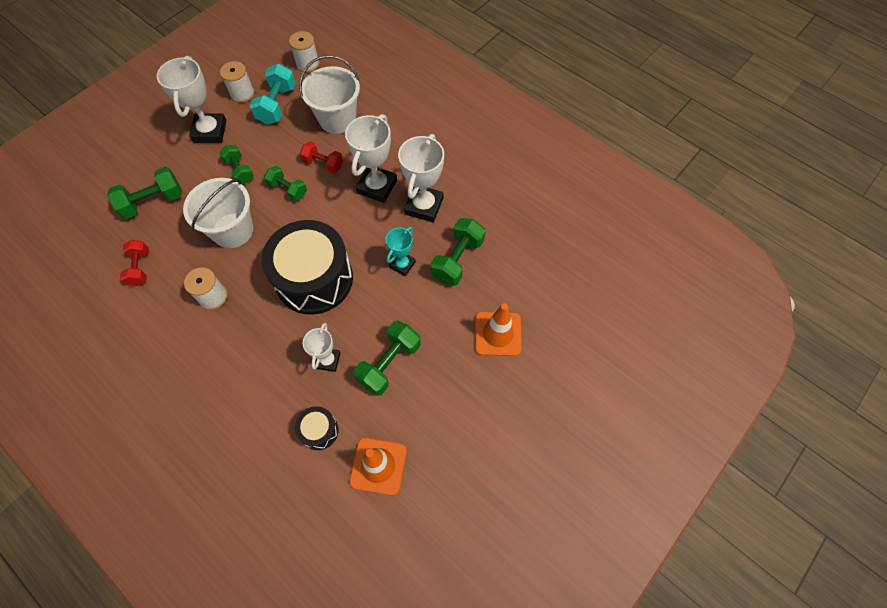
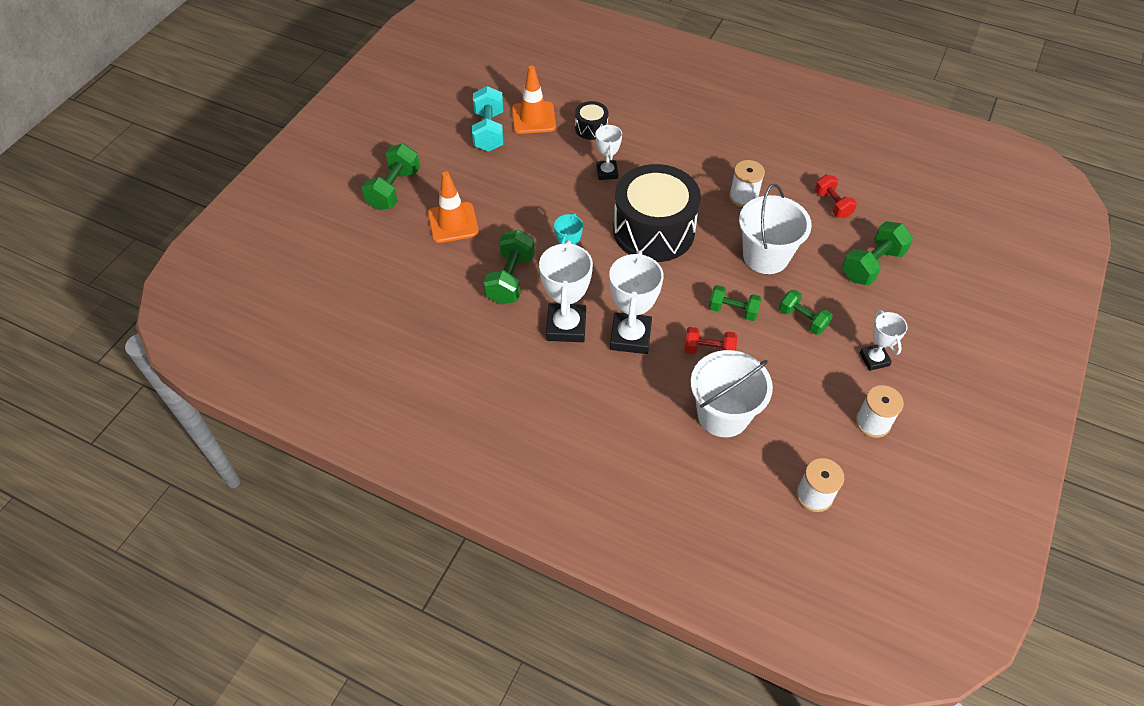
camera: 165 degrees right, 10 degrees down
white trophy [157,56,227,143] -> white trophy [859,310,908,371], size x0.59
turquoise dumbbell [250,64,296,125] -> turquoise dumbbell moved to [472,86,503,152]
green dumbbell [353,321,421,396] -> green dumbbell moved to [362,144,420,210]

